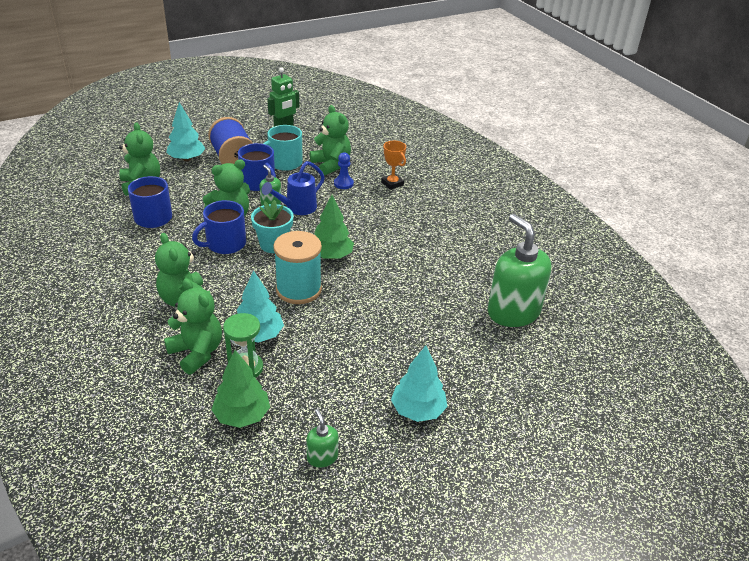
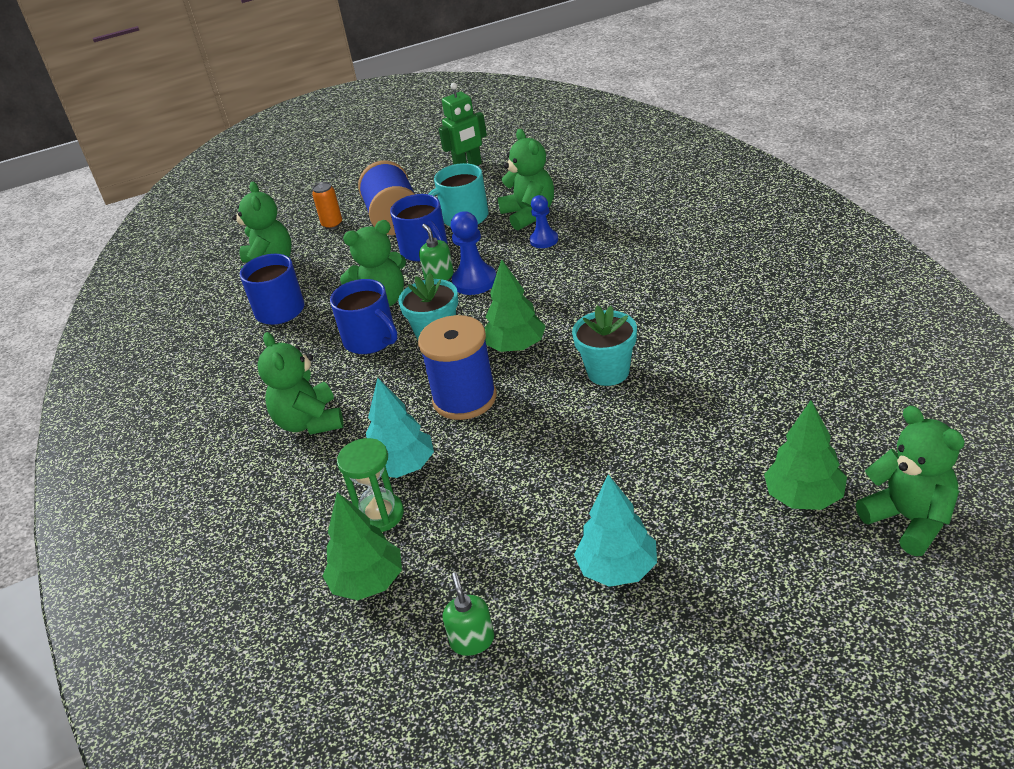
camera: 15 degrees right, 0 degrees up
green teddy bear [164,278,222,375] -> green teddy bear moved to [856,406,965,556]
turquoise tree [166,102,205,161] -> orange can [312,182,342,229]
blue mug [192,200,246,254] -> blue mug turned 105 degrees counterclockwise [330,279,398,354]
blue watering can [262,161,325,215] -> blue pawn [451,211,496,295]
turquoise spool [273,231,322,304] -> blue spool [418,315,497,420]
orange trophy [381,141,406,190] -> none
green soap dispenser [488,214,551,327] -> none
none -> turquoise flower pot [572,305,637,386]
none -> green tree [764,400,847,510]

